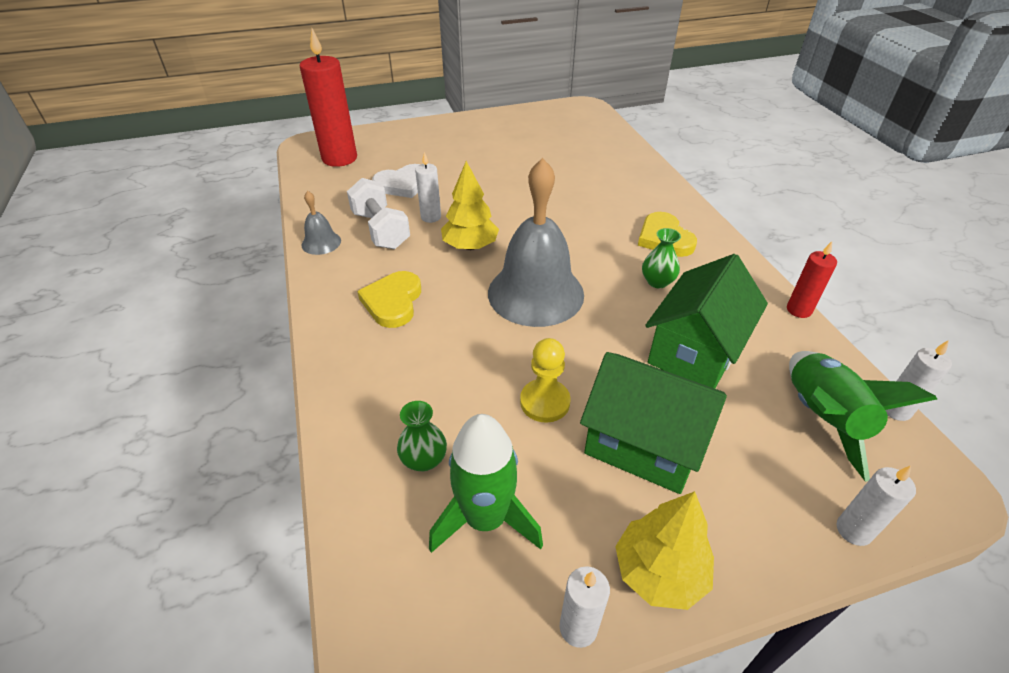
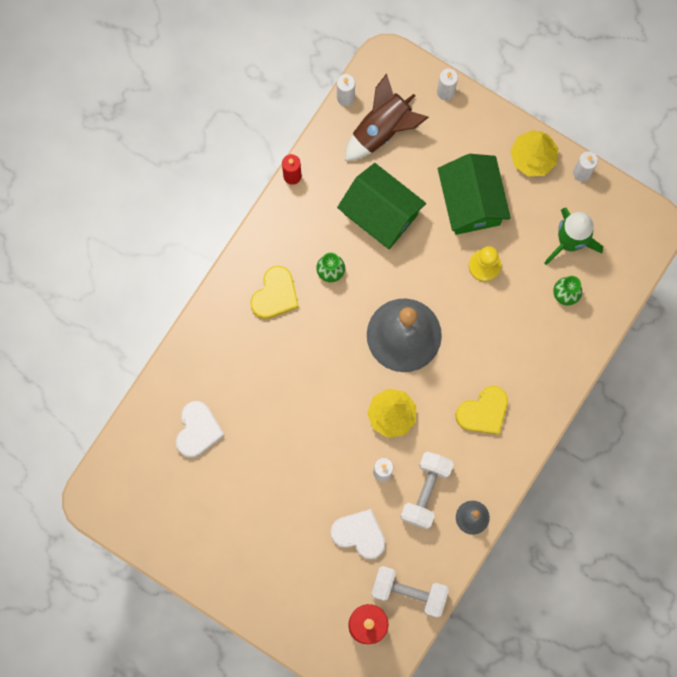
camera: 130 degrees left, 35 degrees up
green house [645,254,768,389] -> green house turned 45 degrees clockwise [337,163,426,249]
green rocket [789,351,937,482] -> brown rocket [345,73,429,161]
none -> white heart [176,401,225,458]
none -> white dumbbell [371,566,449,618]

